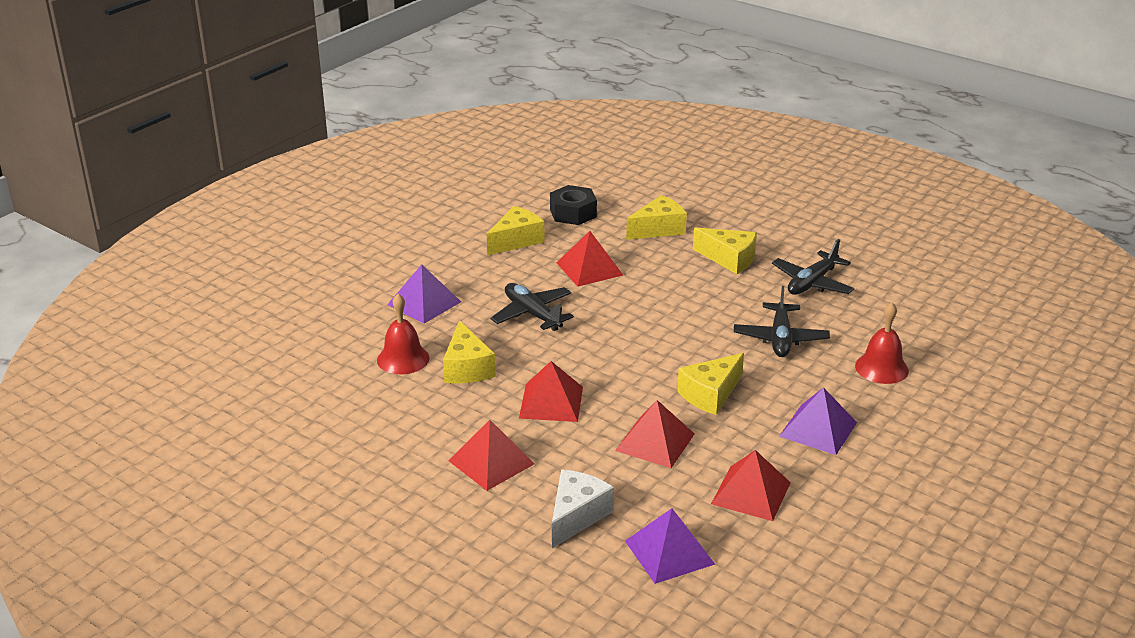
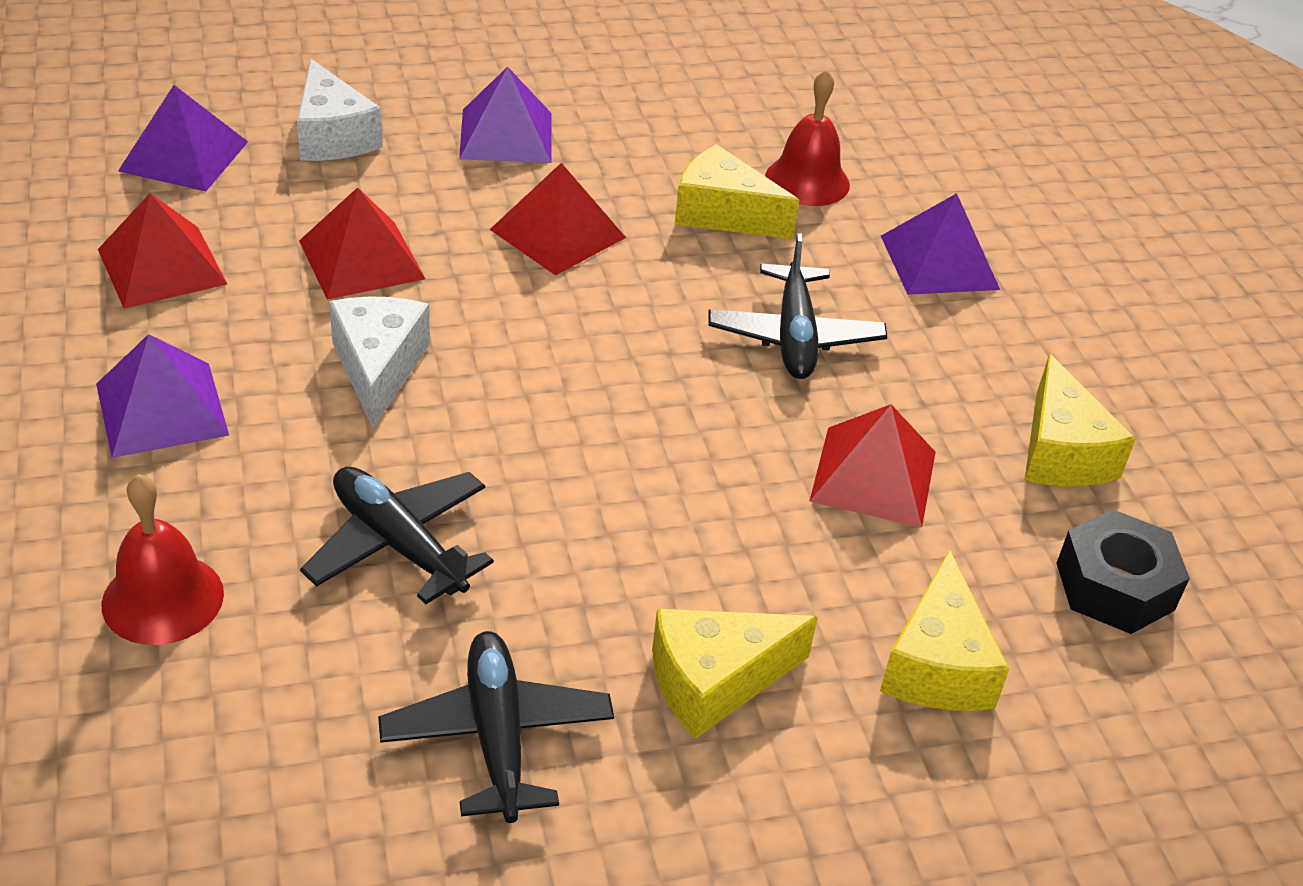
camera: 125 degrees right, 10 degrees up
red pyramid [448,420,535,491] -> purple pyramid [459,67,551,163]
black plane [491,283,574,331] -> black plane turned 90 degrees clockwise [708,233,887,379]
yellow cheese [677,353,744,415] -> white cheese [329,296,430,428]

